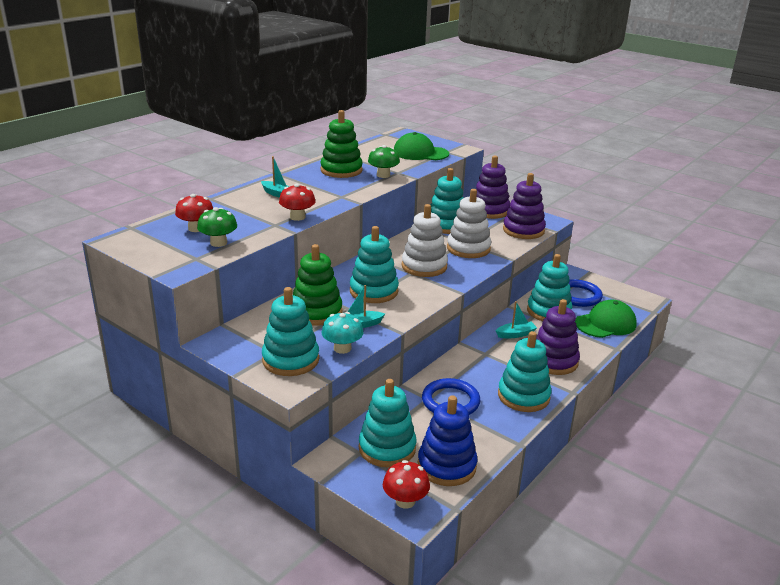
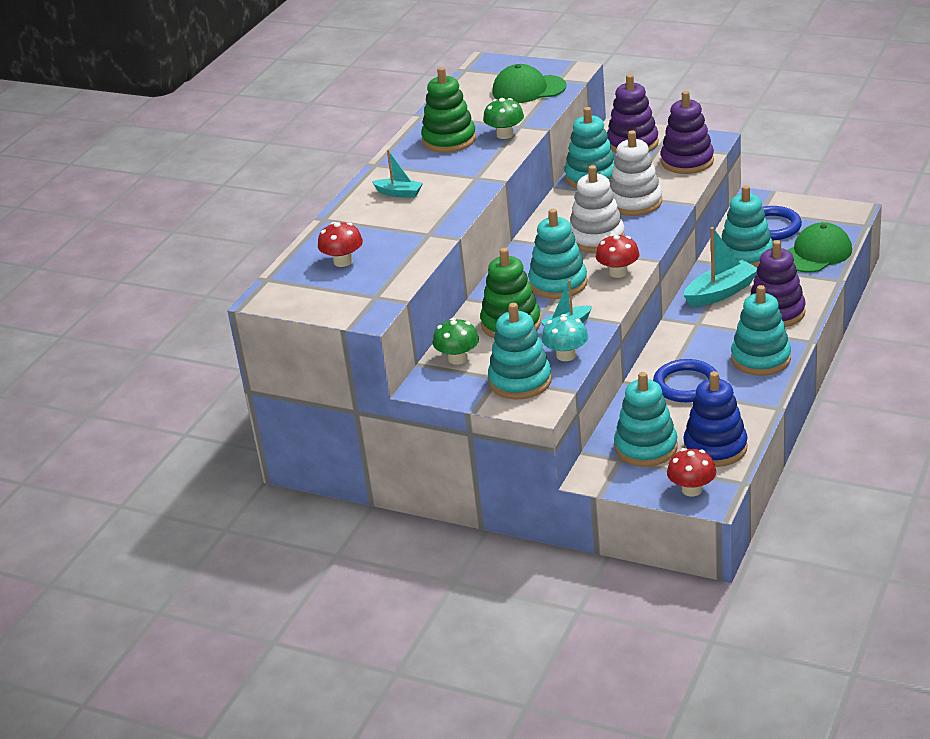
camera: 10 degrees left, 5 degrees up
green mushroom [197,207,237,247] -> green mushroom moved to [433,318,479,365]
red mushroom [279,184,316,221] -> red mushroom moved to [596,234,640,278]
turquoise boat [496,301,537,338] -> turquoise boat [684,227,757,307], size x1.67

